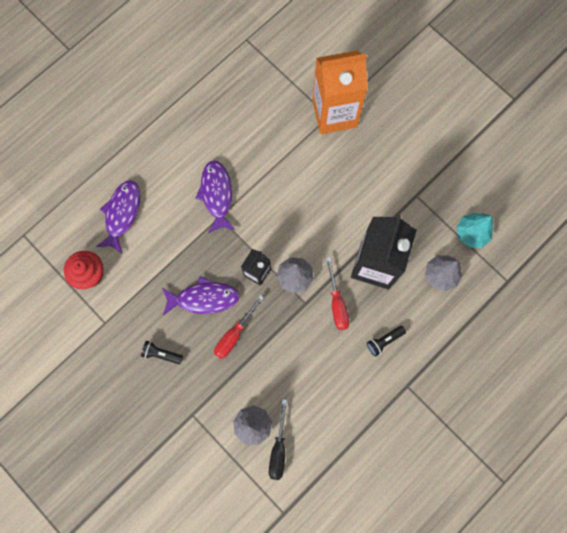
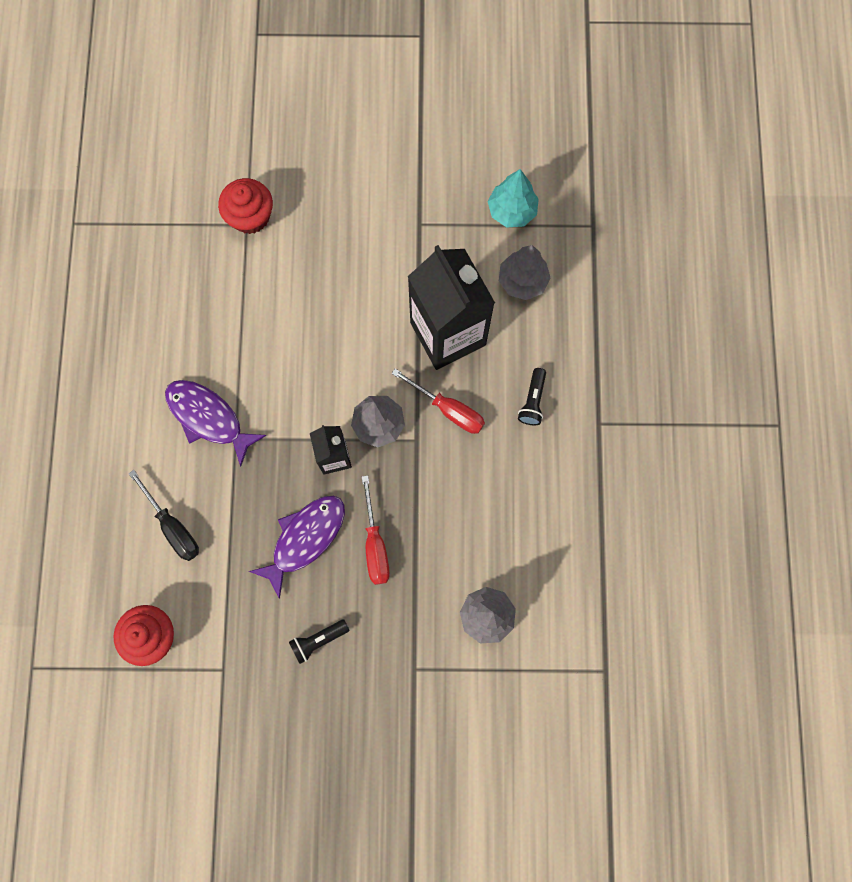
camera: 45 degrees left, 0 degrees up
purple fish [96,180,140,253] -> none
black screwdriver [269,399,287,480] -> black screwdriver moved to [128,470,199,561]
orange carton [312,50,368,134] -> red cupcake [218,178,273,234]

